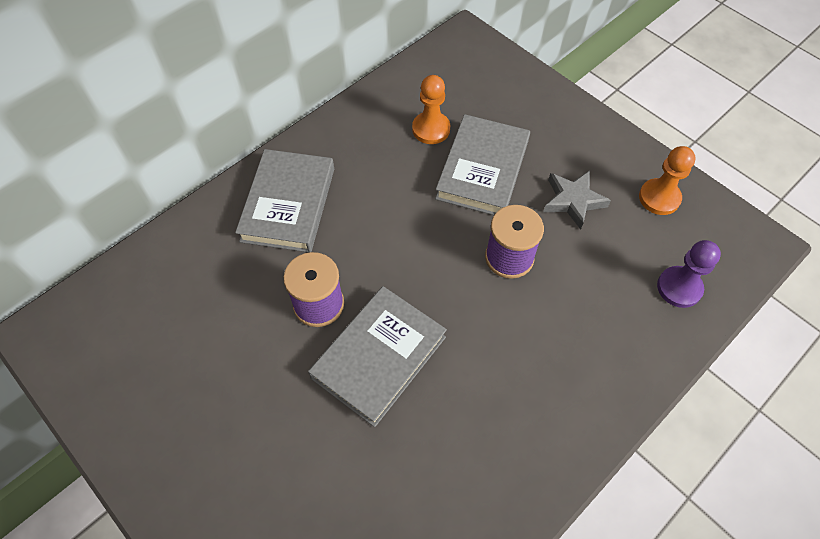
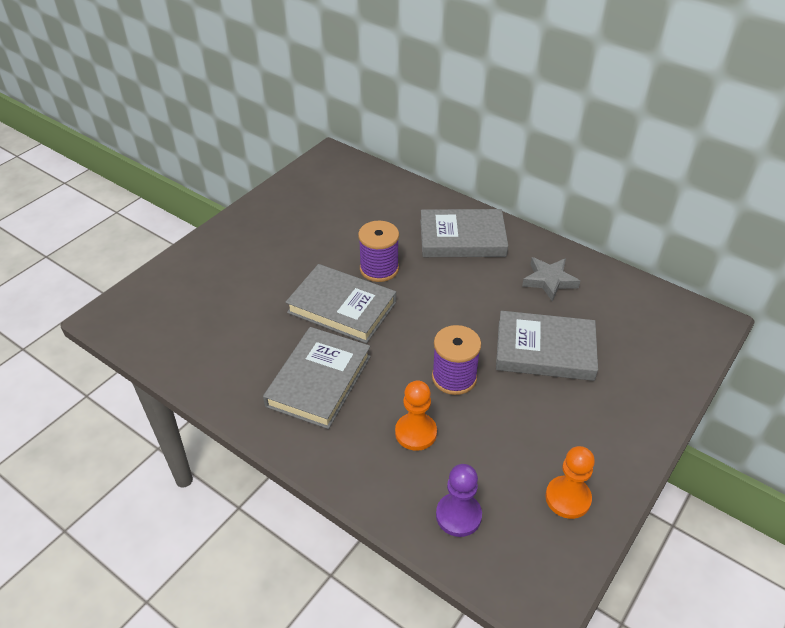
camera: 80 degrees right, 15 degrees down
orange pawn [412,75,450,144] -> orange pawn moved to [395,380,437,451]
grey star [543,170,611,230] -> grey star moved to [522,257,580,301]
none -> grey book [263,327,371,429]

